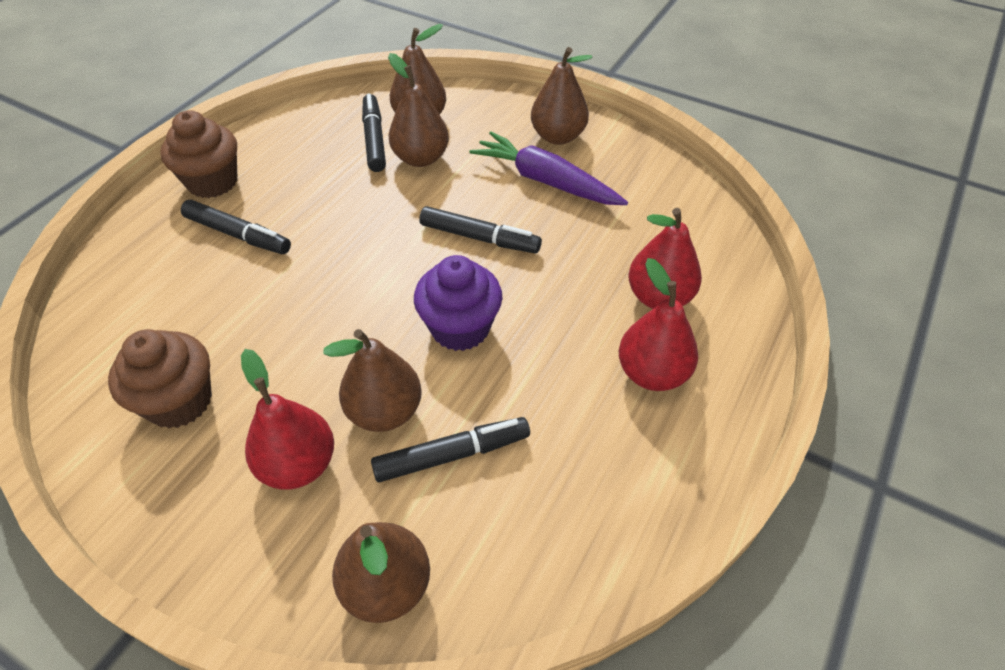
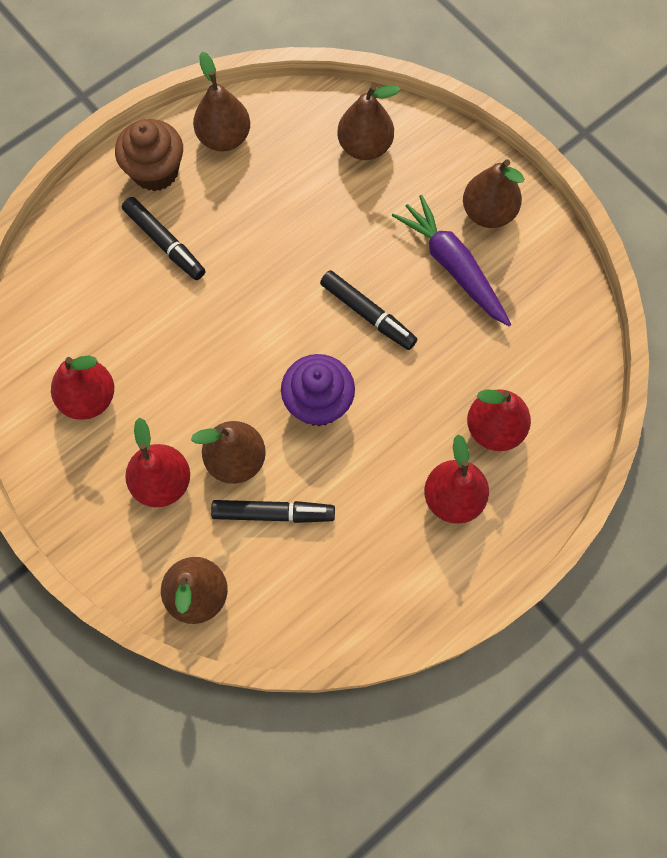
camera: 20 degrees right, 20 degrees up
brown cupcake [108,329,212,428] -> red pear [51,355,114,420]
black marker [362,93,386,172] -> none
brown pear [388,53,449,167] -> brown pear moved to [193,52,250,152]

